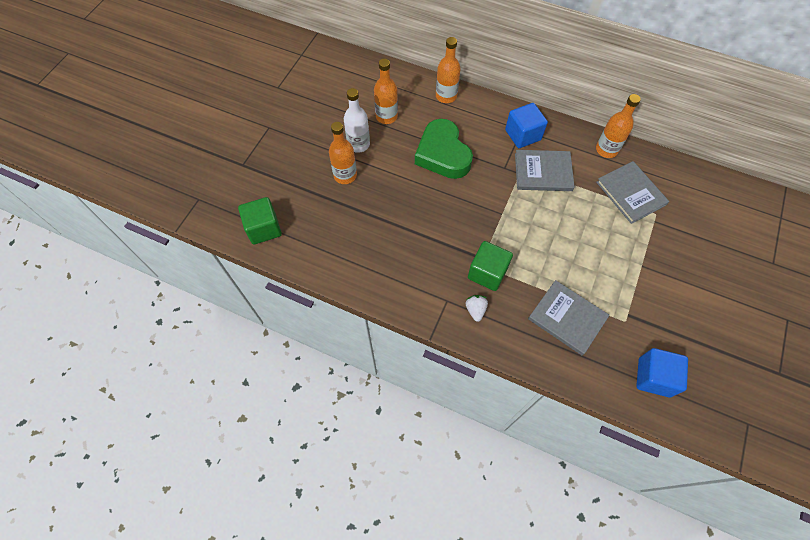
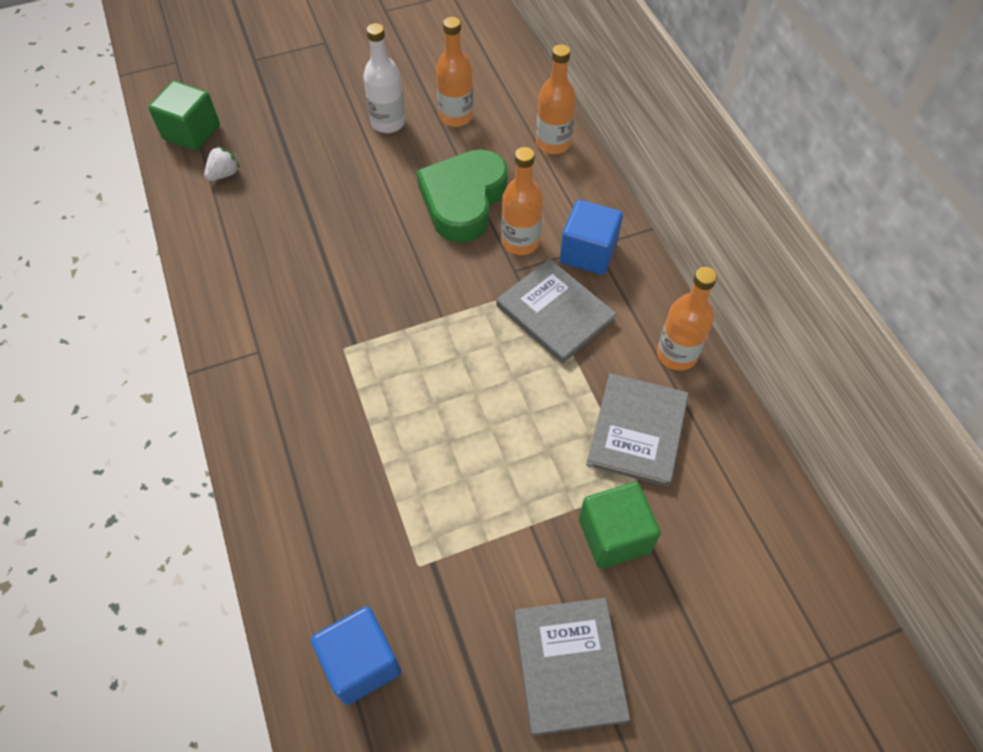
camera: 45 degrees right, 5 degrees down
orange bottle [329,122,357,184] -> orange bottle moved to [502,147,543,255]
white strawberry [466,295,488,322] -> white strawberry moved to [204,146,240,181]
green cube [468,241,513,291] -> green cube moved to [579,482,661,569]
grey book [528,280,610,356] -> grey book moved to [514,598,630,736]

